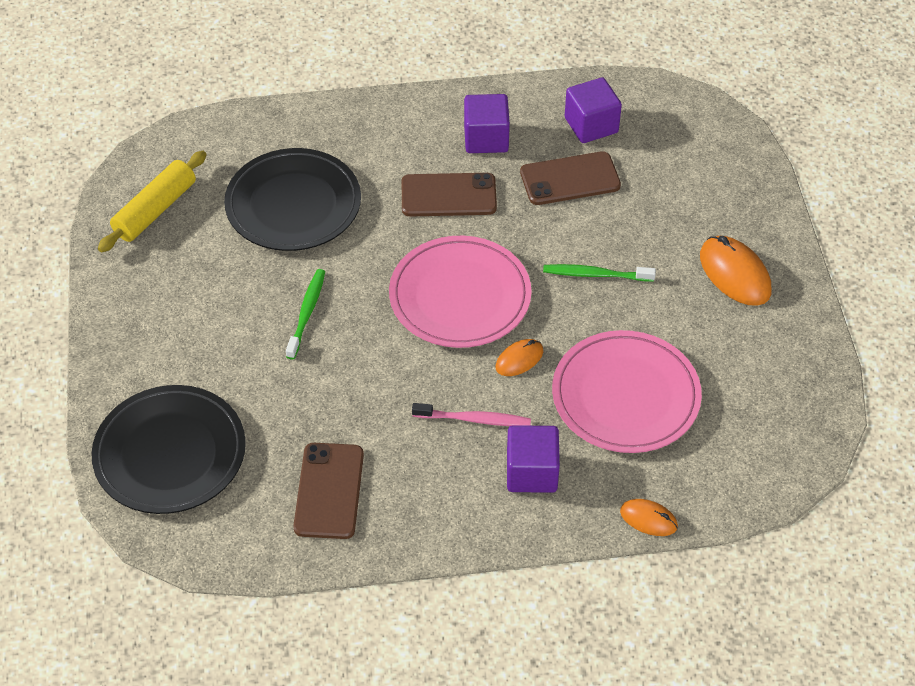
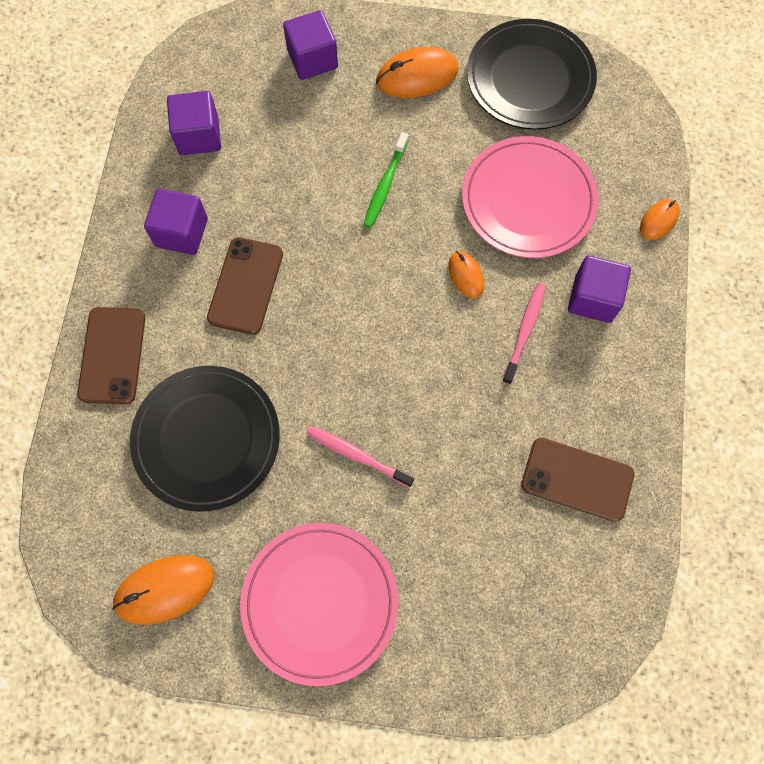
camera: 75 degrees left, 20 degrees up
black plate [91,385,246,514] -> black plate moved to [467,19,597,130]
yellow rolling pin [98,151,207,253] -> orange mouse [112,555,215,625]
green toothbrush [286,269,325,359] -> pink toothbrush [306,426,414,487]
pink plate [389,236,532,348] -> pink plate moved to [240,523,399,686]
brown phone [520,151,621,205] -> brown phone moved to [77,307,145,404]
none -> purple cube [283,10,338,80]

